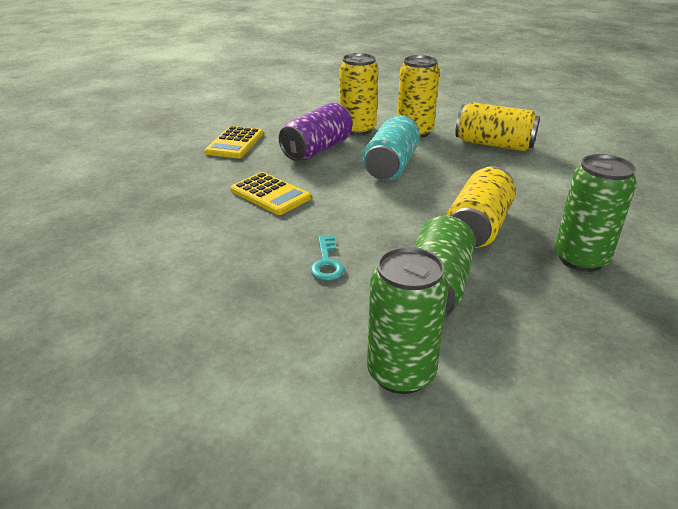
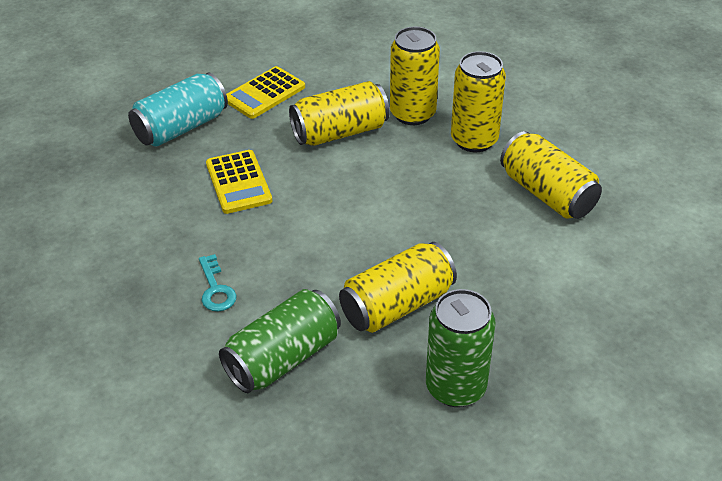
camera: 30 degrees right, 10 degrees up
purple can [279,102,353,161] -> yellow can [289,81,390,146]
turquoise key [310,236,345,281] -> turquoise key turned 45 degrees counterclockwise [199,254,237,312]
turquoise can [362,115,420,181] -> turquoise can moved to [128,73,228,147]
green can [367,247,449,394] -> none

